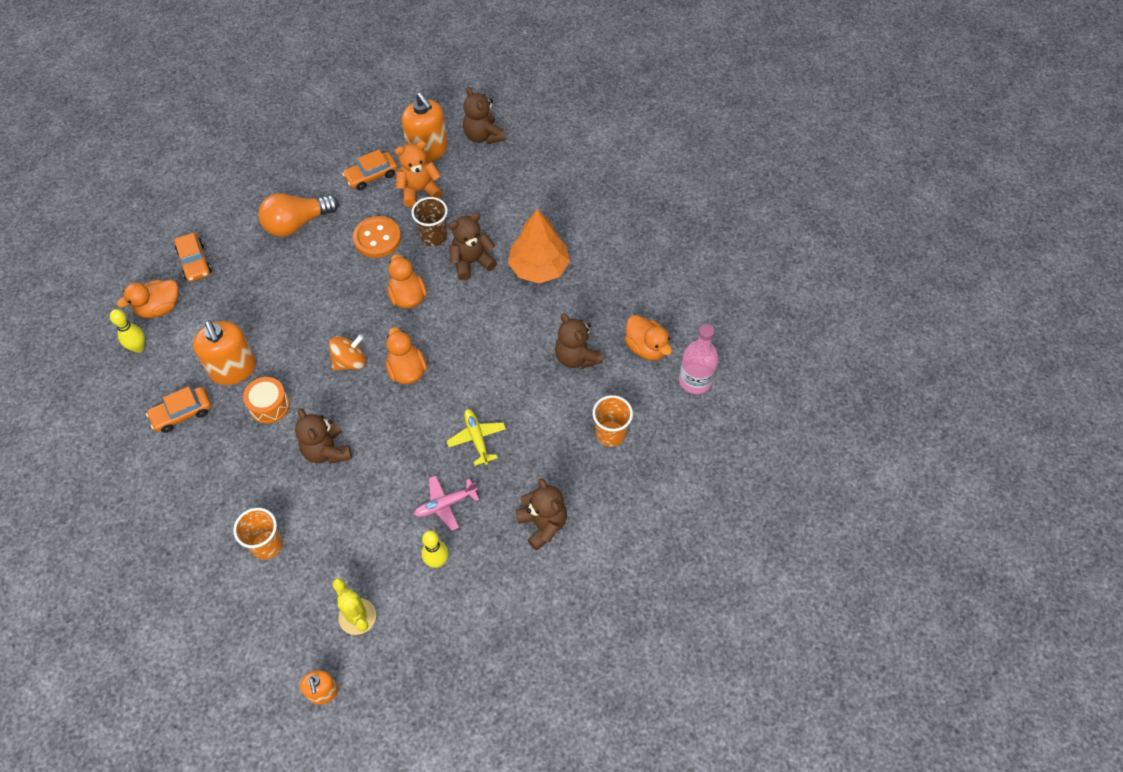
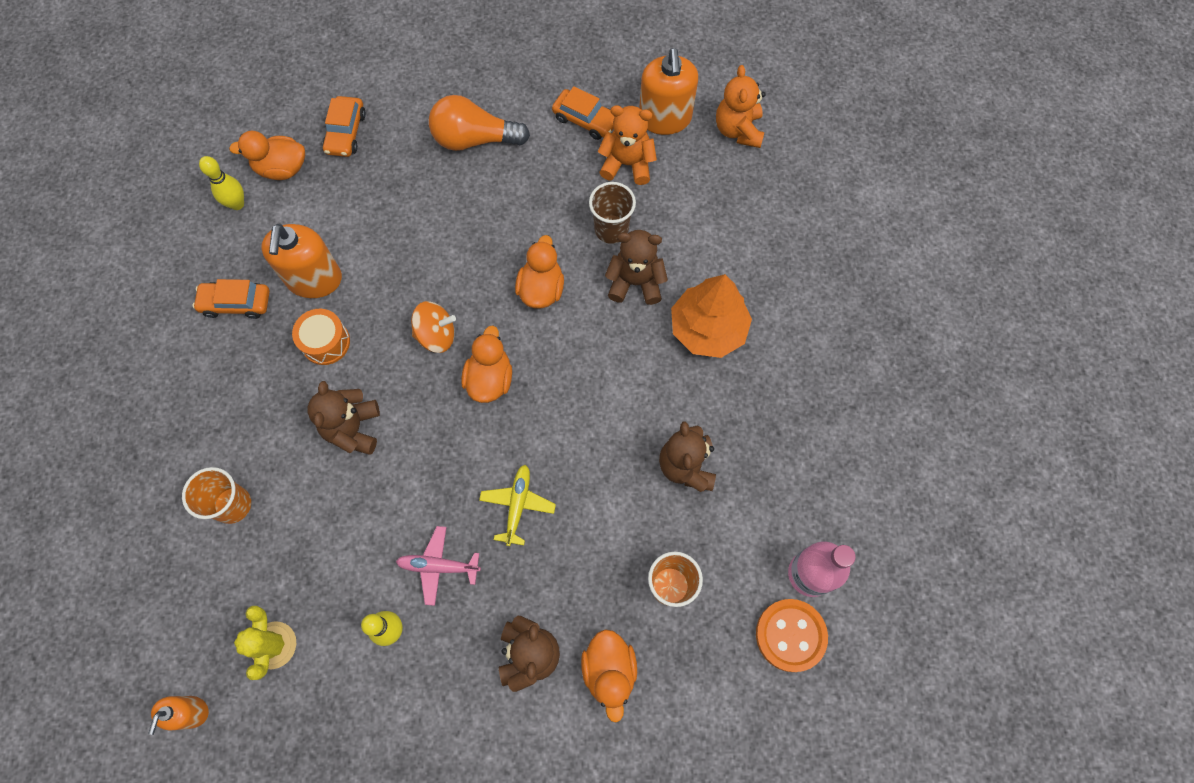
camera: 30 degrees right, 10 degrees up
orange car [342,149,398,190] -> orange car turned 150 degrees counterclockwise [552,86,615,140]
orange button [353,216,401,258] -> orange button moved to [756,599,828,672]
brown teddy bear [463,87,506,144] -> orange teddy bear [716,65,766,148]
orange duck [625,315,672,361] -> orange duck moved to [581,629,637,723]

